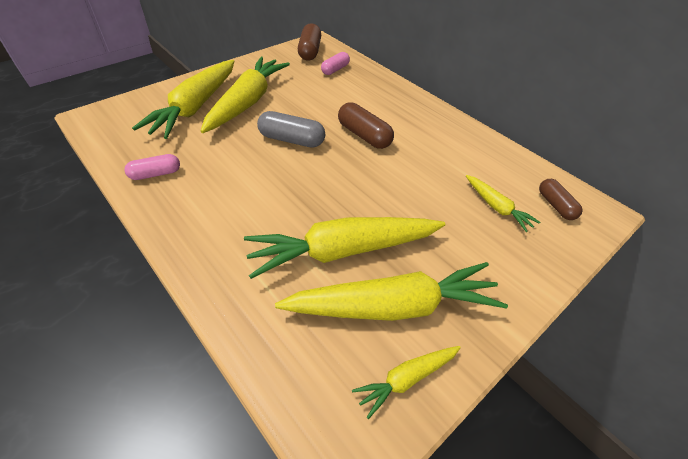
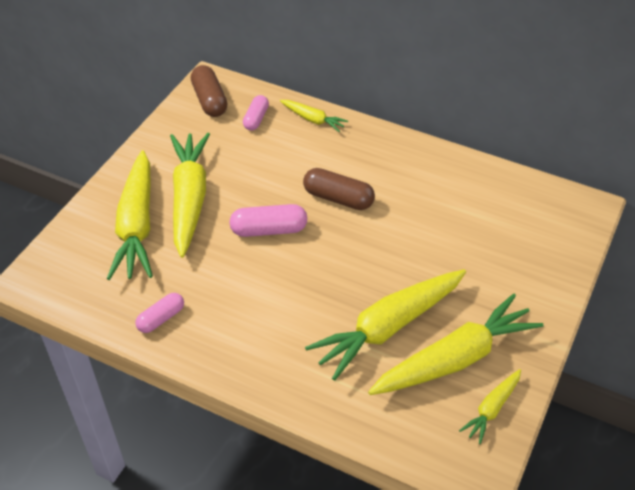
camera: 20 degrees left, 0 degrees up
grey capsule [257,111,325,148] -> pink capsule [229,204,307,237]
yellow carrot [466,175,540,232] -> yellow carrot moved to [280,100,348,132]
brown capsule [539,179,583,220] -> none

